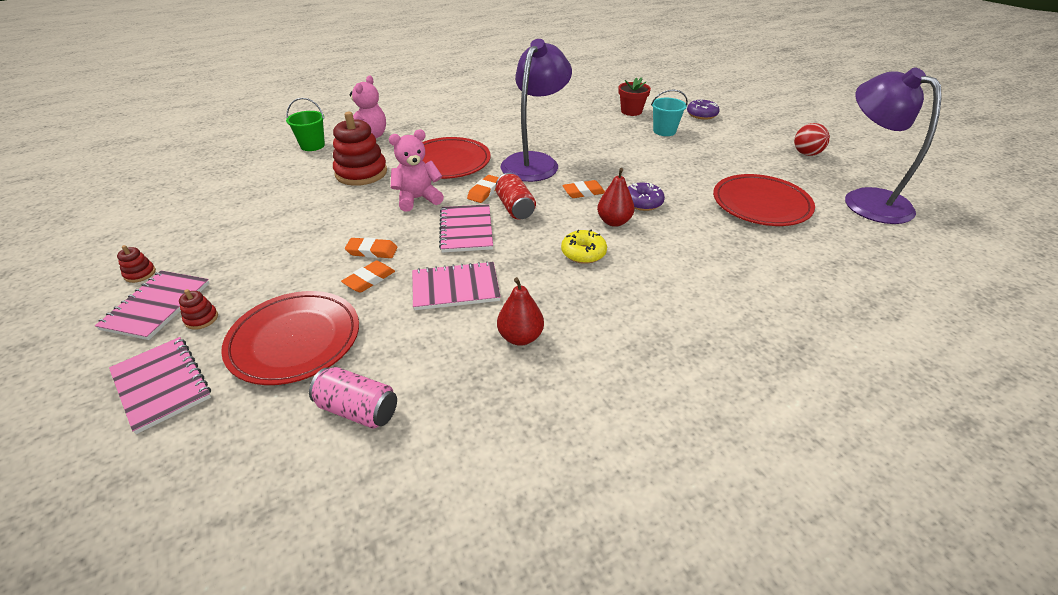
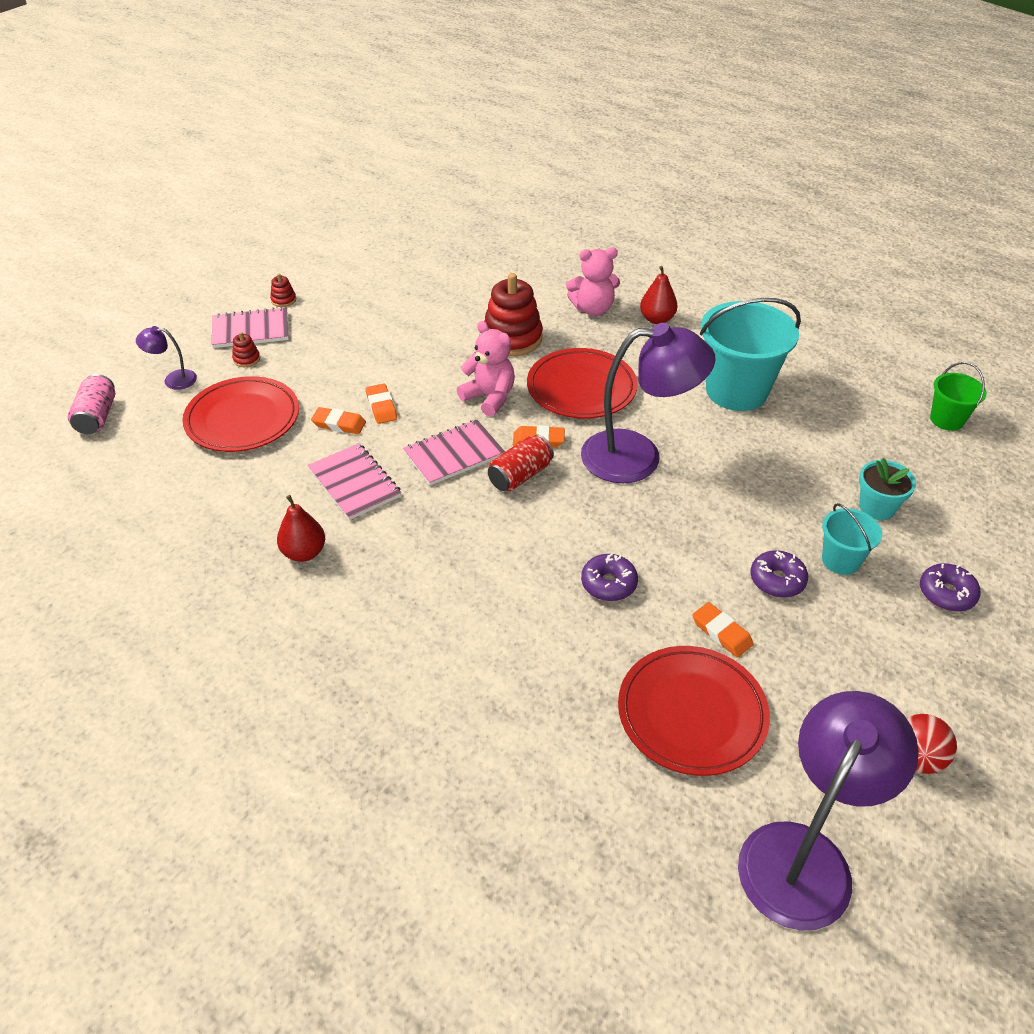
camera: 65 degrees right, 5 degrees up
pink notebook [109,337,211,434] -> purple lamp [136,326,197,390]
green bucket [286,98,325,151] -> green bucket moved to [930,362,987,431]
pink can [309,367,397,429] -> pink can moved to [68,374,115,434]
yellow donut [561,230,607,264] -> none
orange eraser [562,180,605,198] -> orange eraser moved to [692,602,754,658]
red pear [597,168,634,227] -> red pear moved to [640,266,678,324]
red flower pot [618,77,651,116] -> turquoise flower pot [859,458,916,520]
none -> turquoise bucket [700,298,801,411]
none -> purple donut [750,550,808,598]

